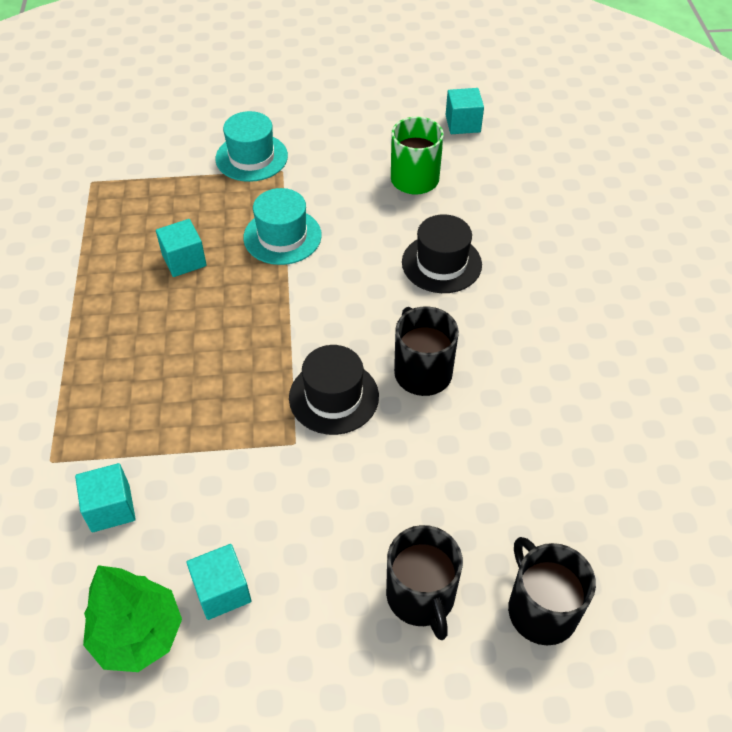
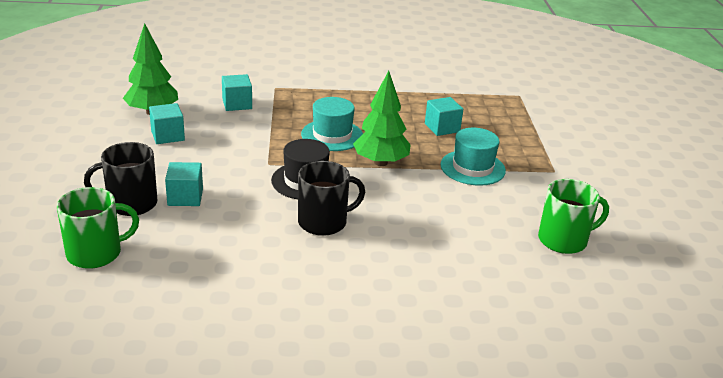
camera: 90 degrees right, 20 degrees down
turquoise hat [216,111,288,182] -> turquoise hat moved to [301,97,363,151]
black hat [402,214,482,293] -> none
turquoise cube [446,88,484,134] -> turquoise cube moved to [165,162,203,206]
black mug [508,537,596,645] -> green mug [57,187,139,269]
none -> green tree [353,71,410,166]

